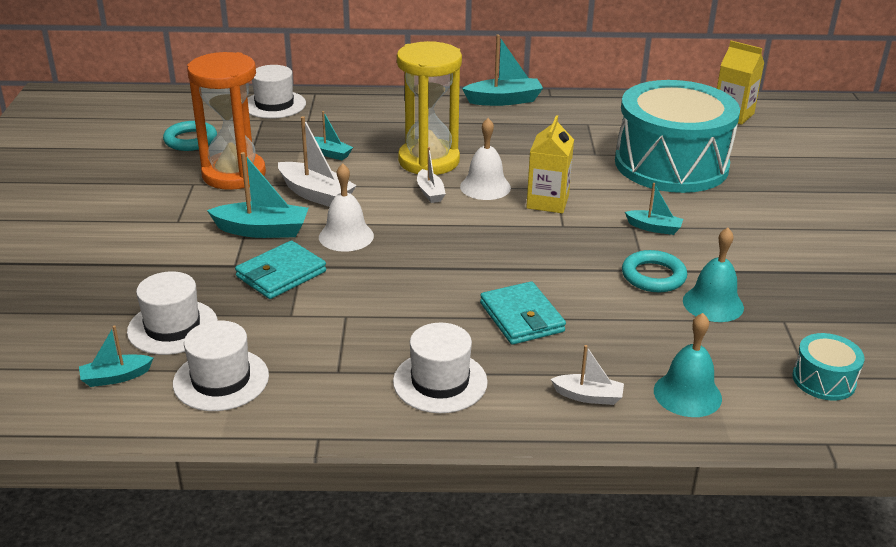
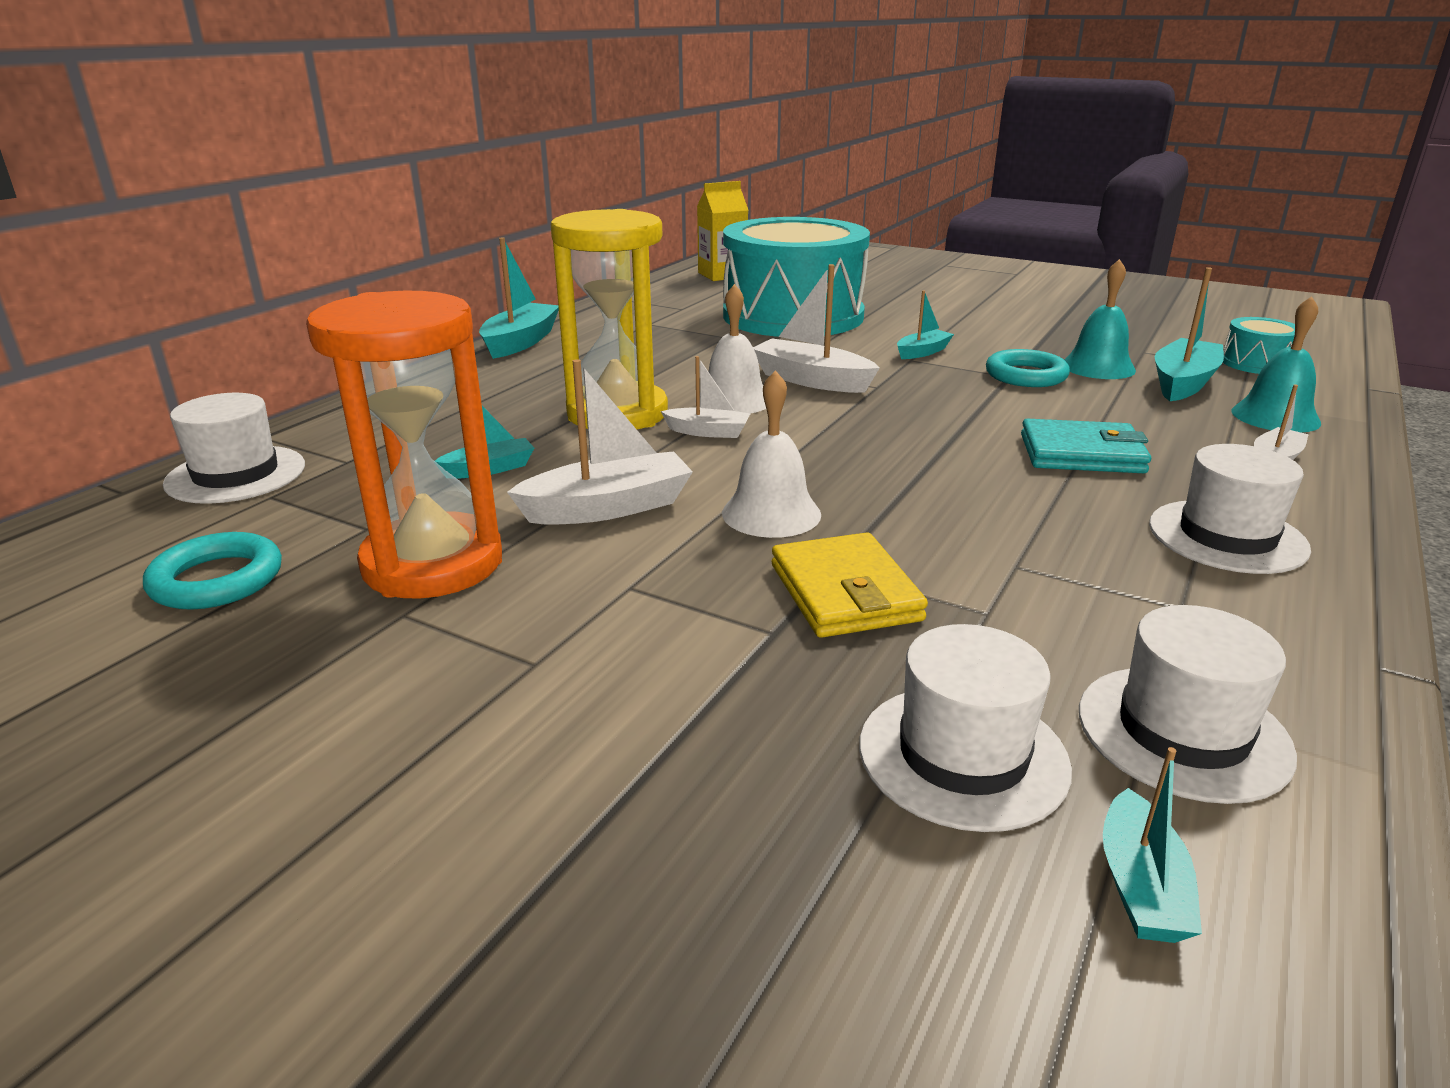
camera: 60 degrees left, 5 degrees down
turquoise boat [207,152,308,238] -> turquoise boat moved to [1155,267,1224,401]
turquoise wallet [235,240,326,299] -> yellow wallet [772,532,928,638]
yellow carton [526,115,574,213] -> white boat [753,264,879,393]

